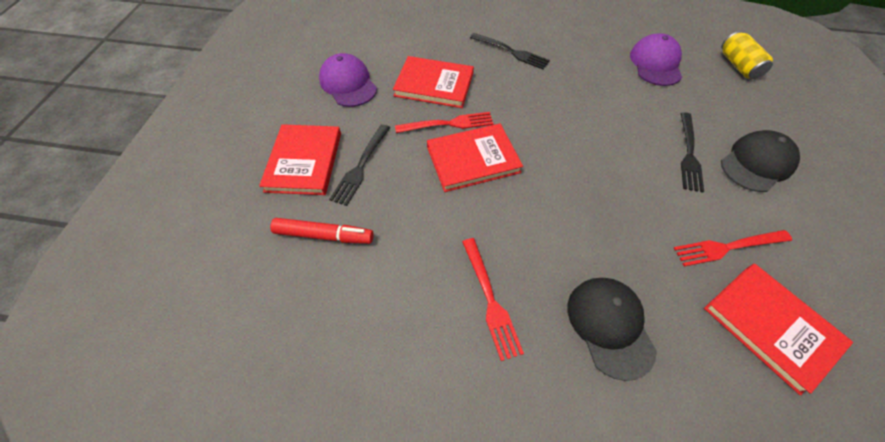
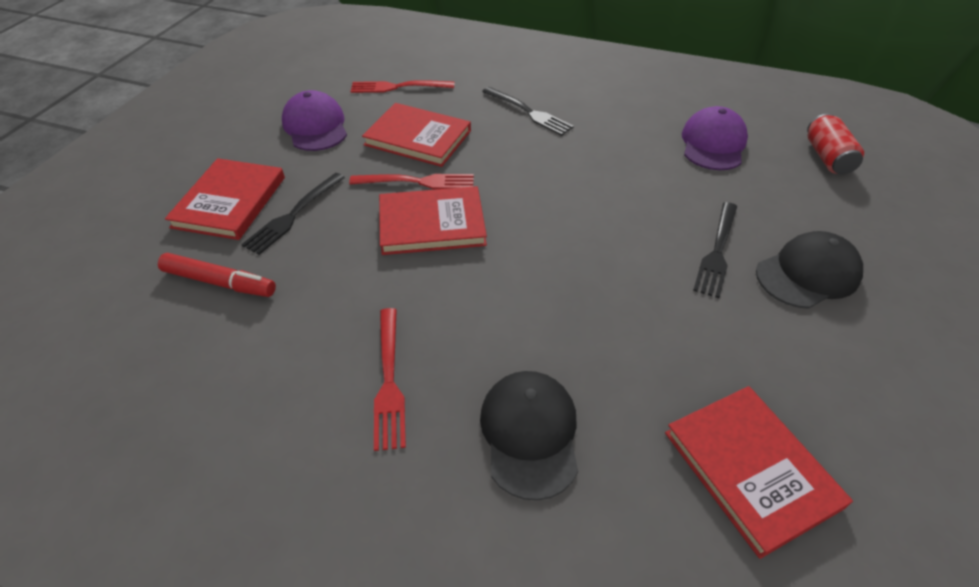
camera: 10 degrees right, 10 degrees down
red fork [674,230,792,267] -> red fork moved to [351,80,454,93]
yellow can [721,31,773,79] -> red can [807,114,864,174]

